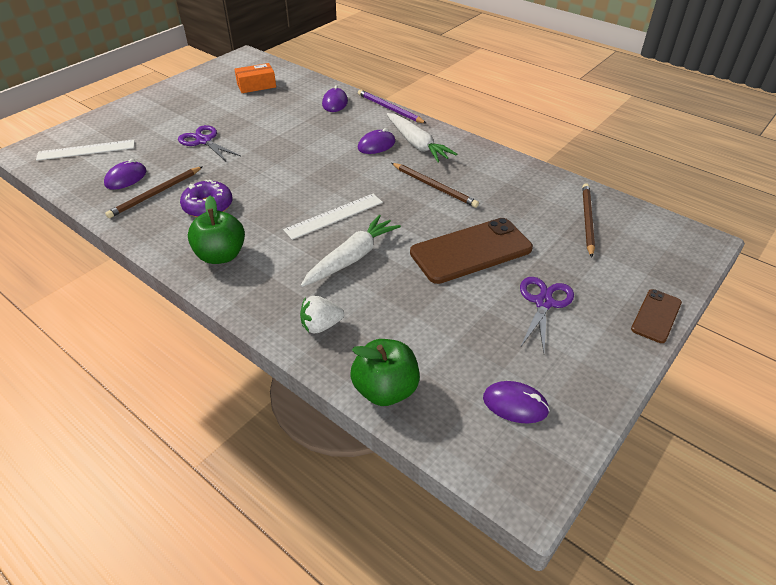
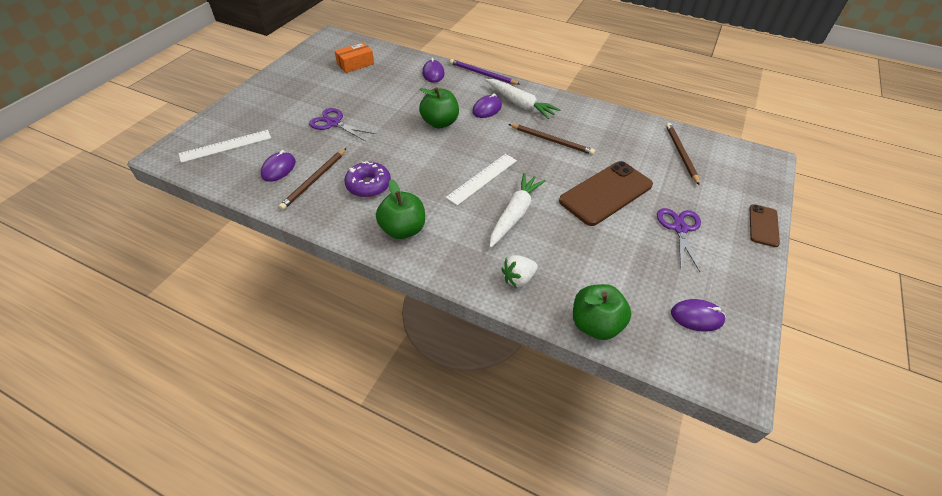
camera: 15 degrees left, 5 degrees up
none -> green apple [419,87,459,128]

